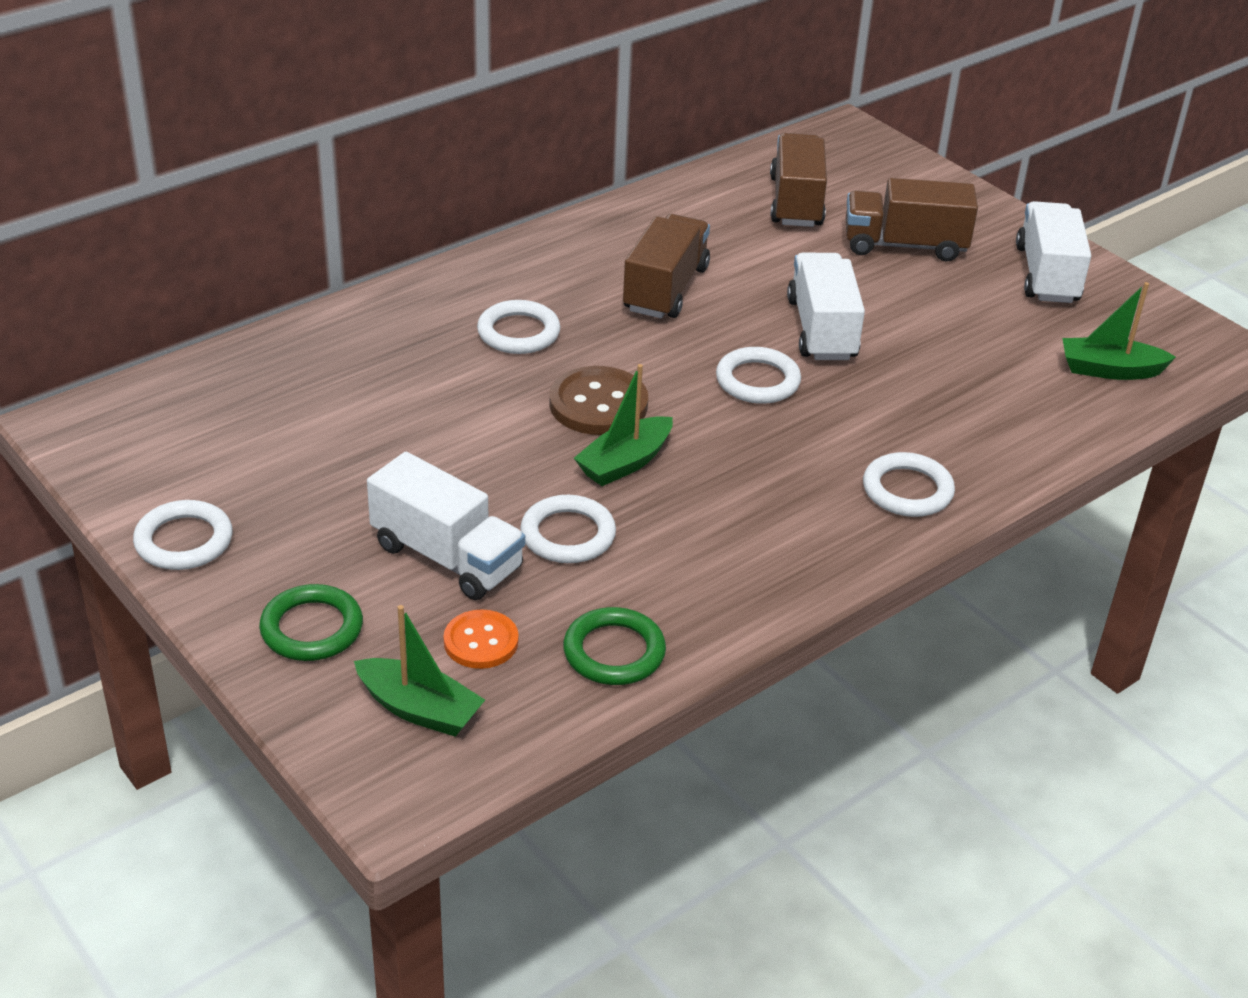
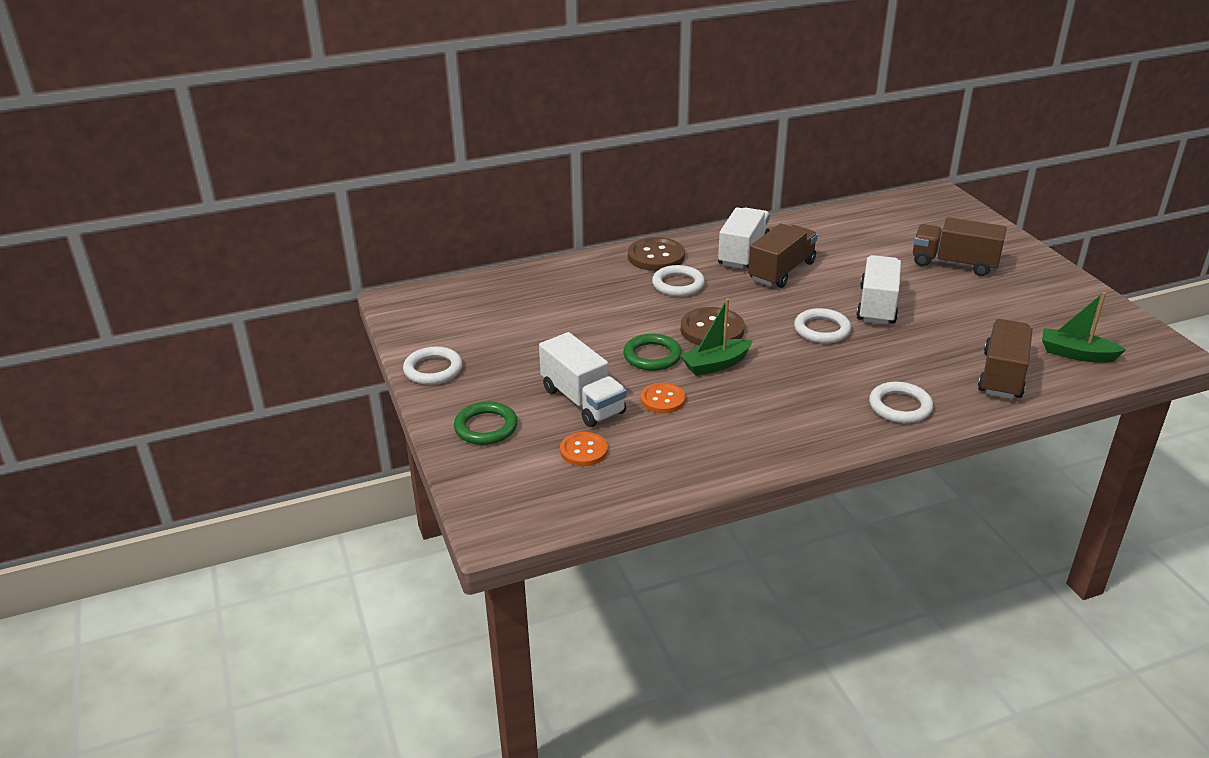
camera: 20 degrees right, 5 degrees down
green boat [354,605,485,737] -> none
white ring [520,495,616,563] -> orange button [640,383,686,413]
green ring [563,607,666,685] -> green ring moved to [623,334,682,371]
brown truck [770,133,827,227] -> brown truck moved to [978,319,1032,399]
white truck [1016,201,1091,303] -> white truck moved to [718,207,770,269]
none -> brown button [628,237,685,271]

